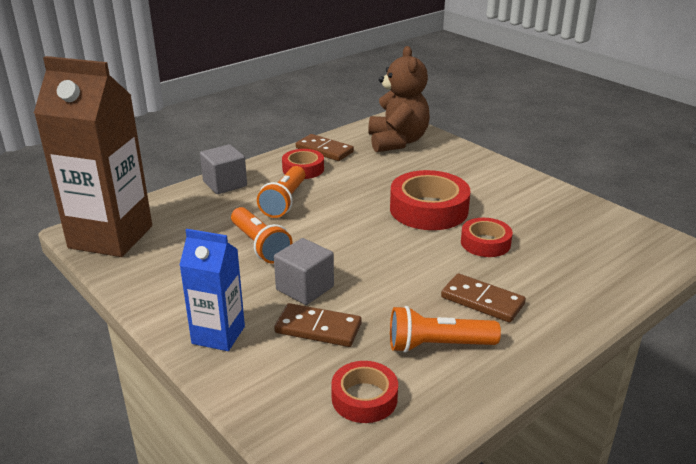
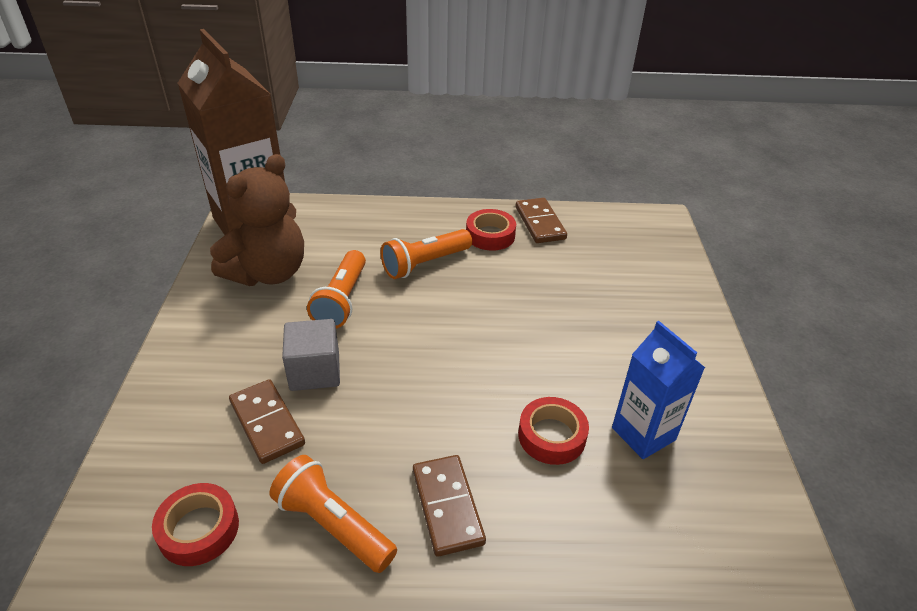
camera: 40 degrees right, 10 degrees up
blue carton [179,229,245,351] -> blue carton moved to [612,321,705,459]
grey cube [200,144,247,194] -> none
brown teddy bear [368,46,430,152] -> brown teddy bear moved to [210,154,304,286]
red tape [390,170,471,230] -> none

